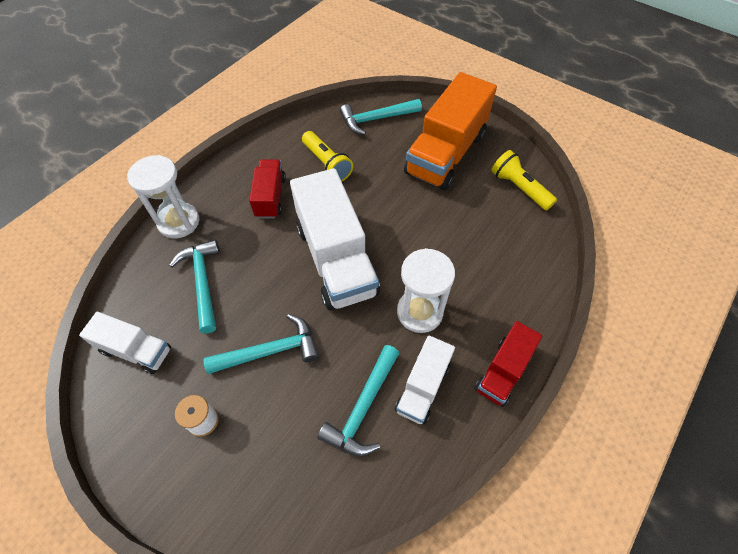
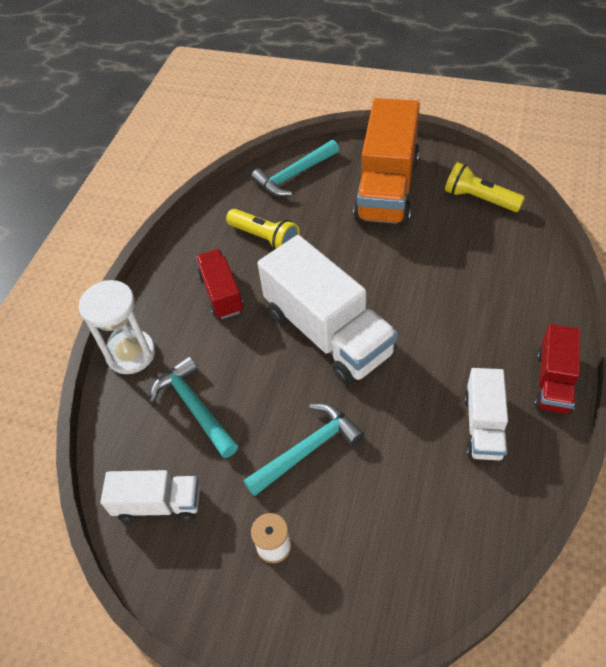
camera: 15 degrees left, 5 degrees down
turquoise hammer [318,345,399,456] -> none
white hourglass [397,248,455,333] -> none

